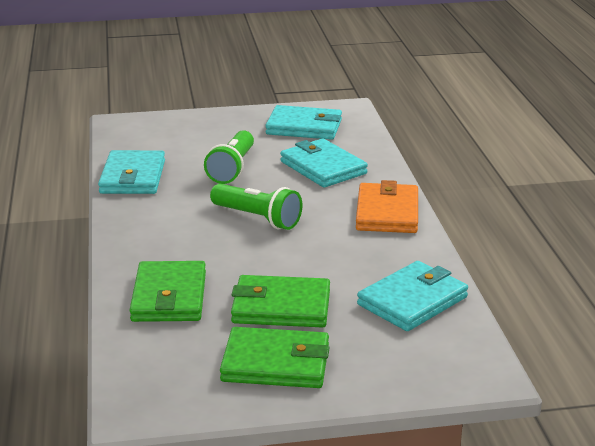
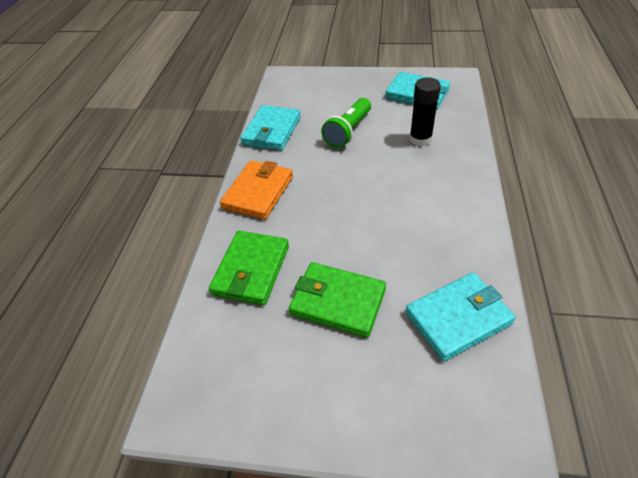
camera: 20 degrees right, 20 degrees up
green flashlight [210,184,302,230] -> none
green wallet [220,327,330,388] -> none
turquoise wallet [280,138,368,188] -> black glue stick [409,77,441,146]
orange wallet [356,180,418,233] -> orange wallet moved to [220,160,293,220]

